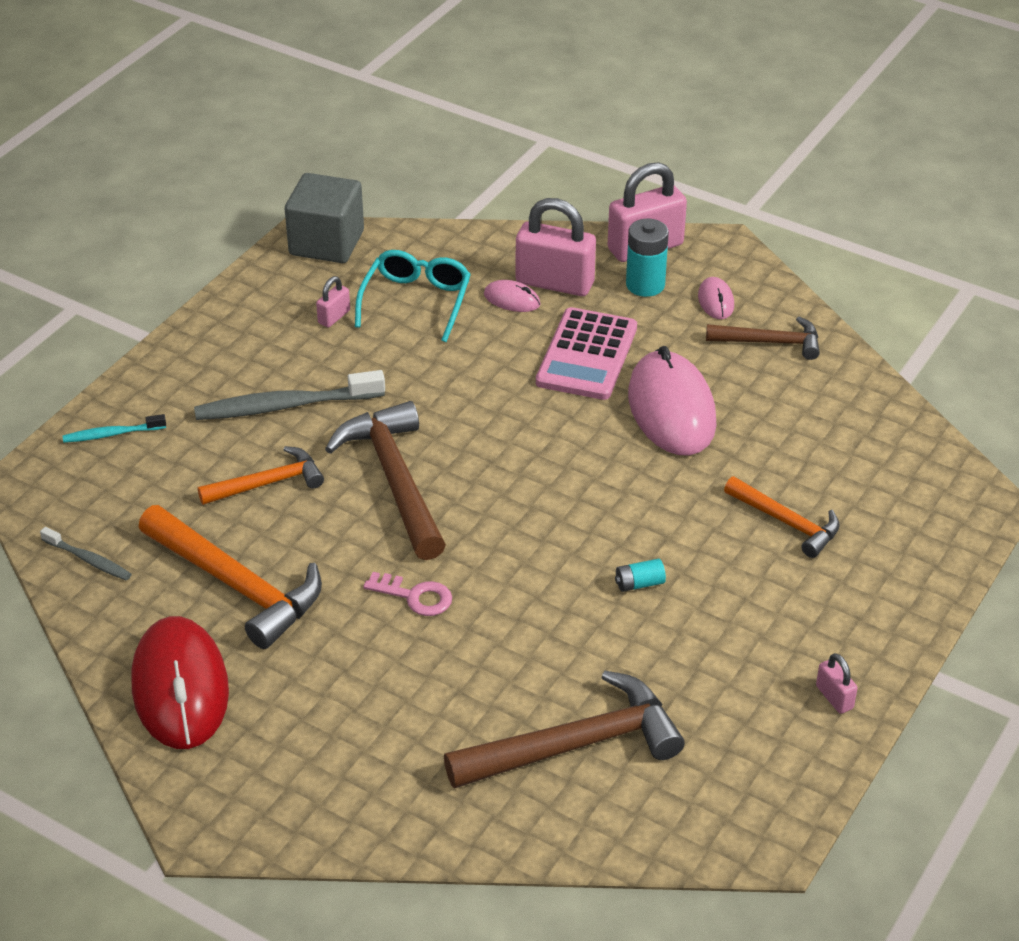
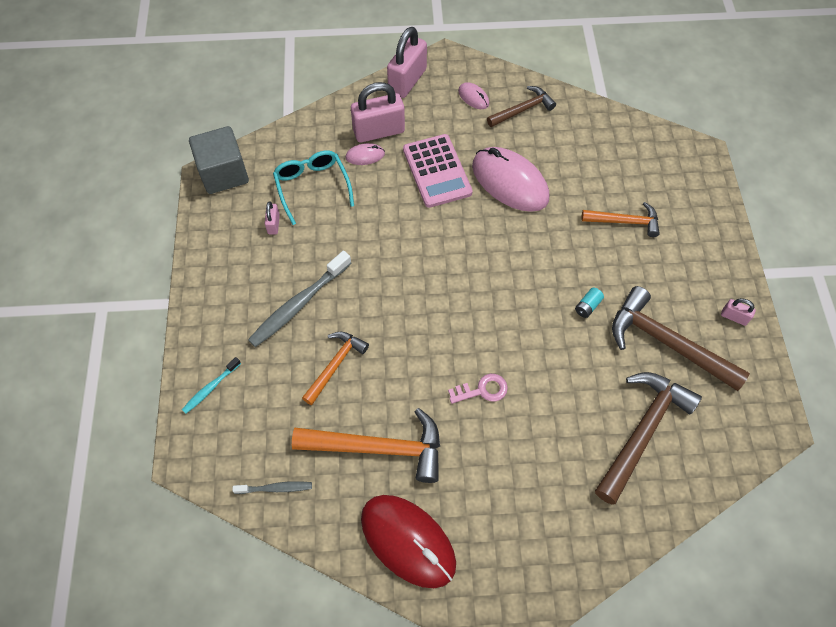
camera: 35 degrees left, 20 degrees up
brown hammer [325,401,446,560] -> brown hammer moved to [612,286,750,391]
turquoise battery [626,219,669,297] -> none

